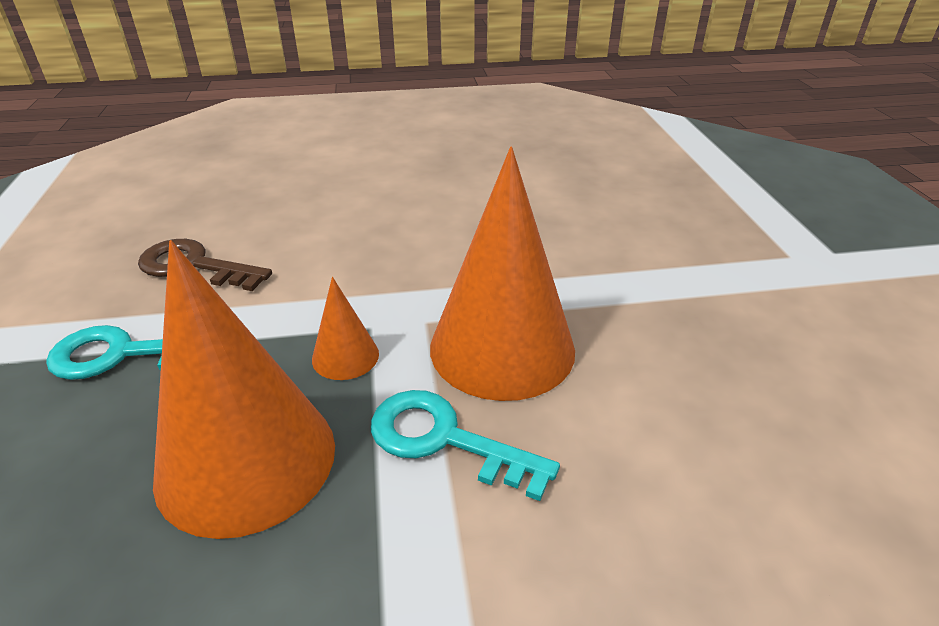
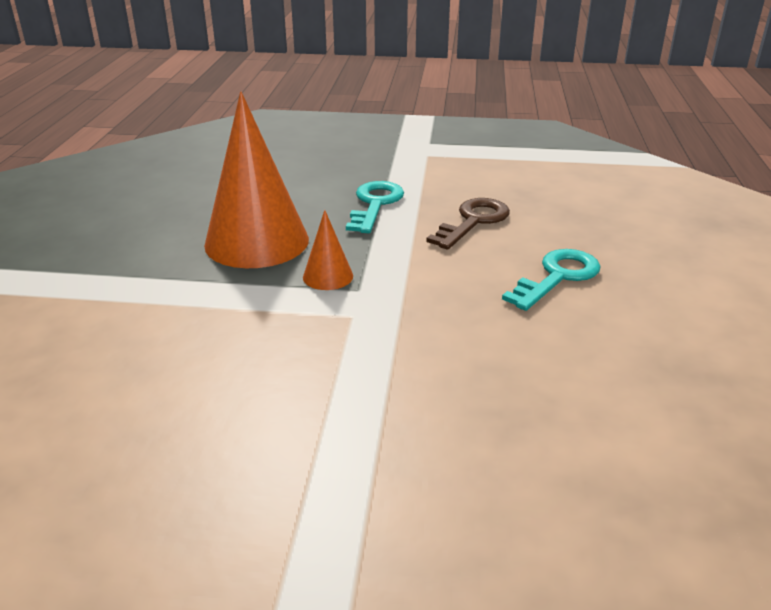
camera: 105 degrees right, 5 degrees down
turquoise key [371,390,560,501] -> turquoise key moved to [502,249,601,311]
orange cone [430,147,575,401] -> none

